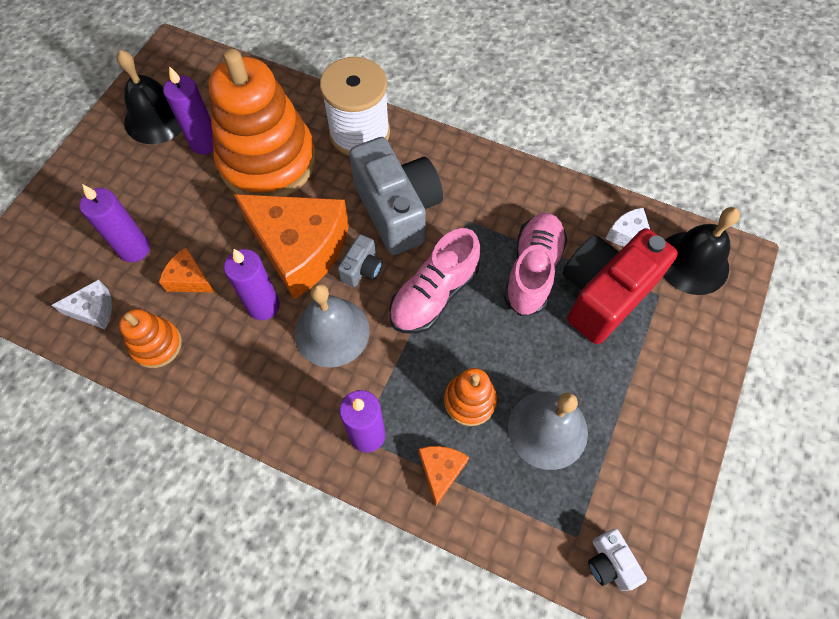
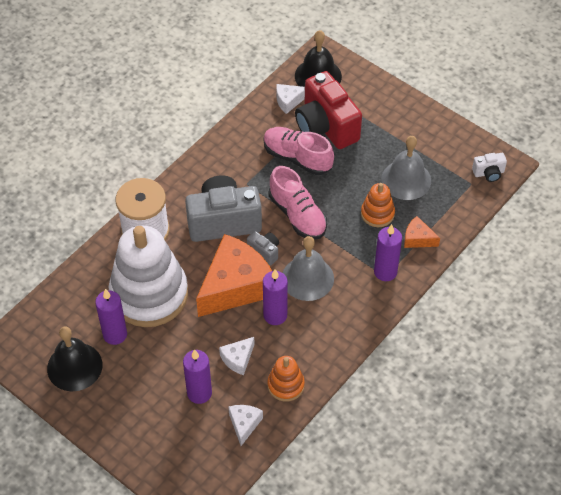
camera: 75 degrees left, 10 degrees down
orange cheese [159,247,214,292] -> white cheese [219,337,255,375]
orange stacking toy [209,49,316,197] -> white stacking toy [109,226,188,327]

